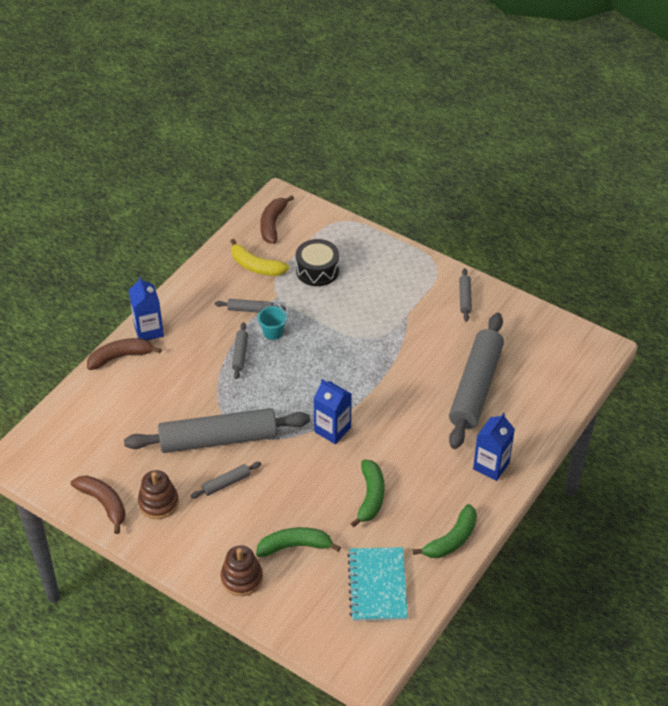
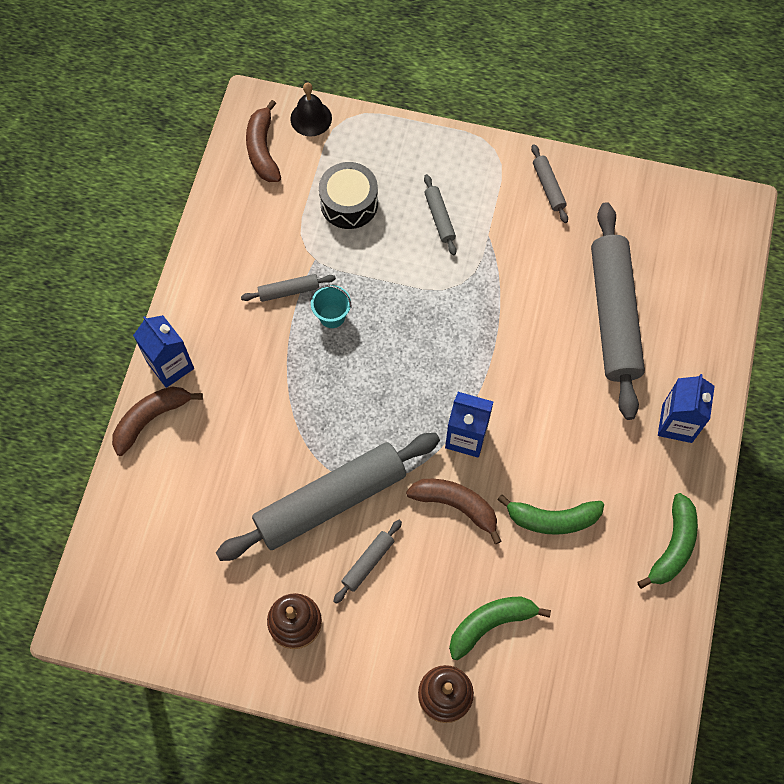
camera: 20 degrees left, 20 degrees up
brown banana [71,475,126,534] -> brown banana moved to [406,479,501,544]
yellow banana [231,239,289,276] -> none
grey rolling pin [232,322,248,379] -> grey rolling pin moved to [424,174,456,255]
turquoise notebook [347,547,408,621] -> none
green banana [350,459,385,527] -> green banana turned 105 degrees clockwise [497,495,604,535]
none -> black bell [290,82,332,136]

